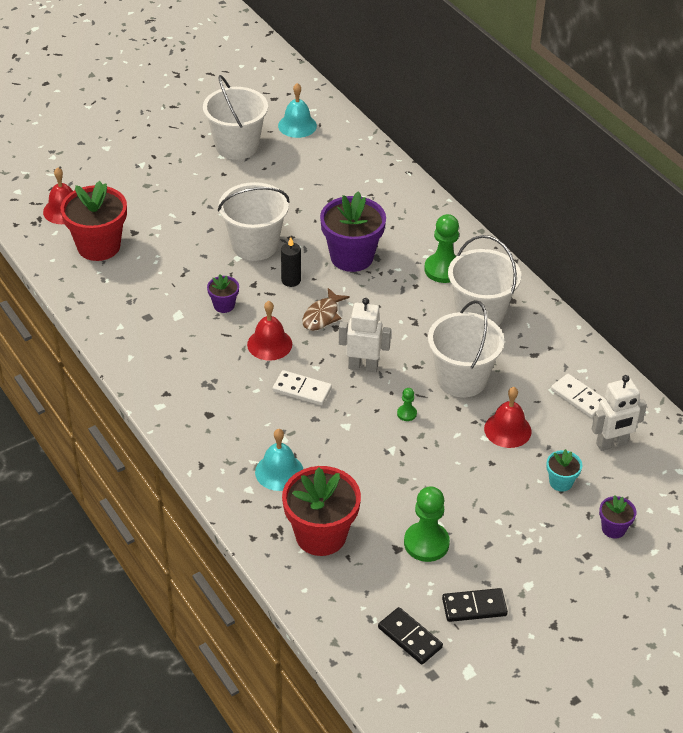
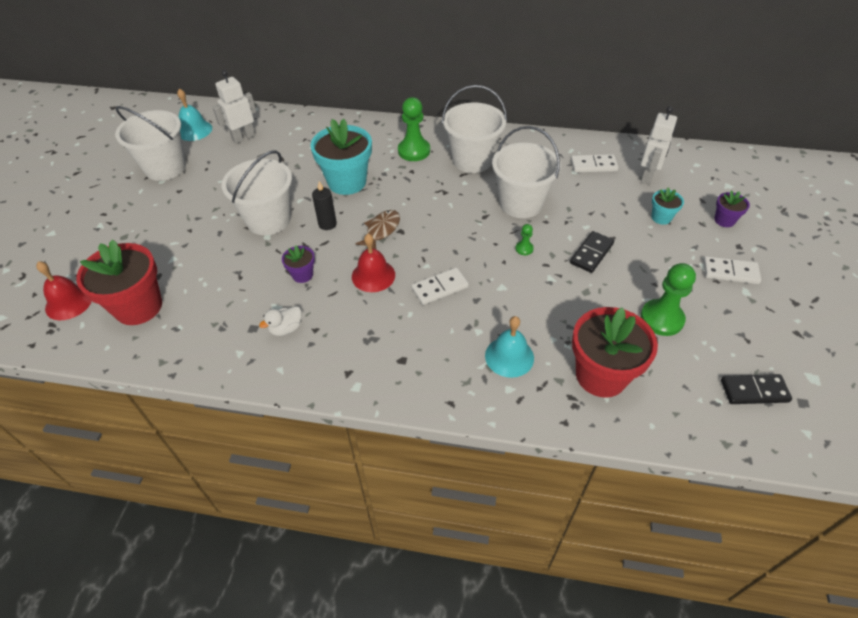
camera: 45 degrees left, 5 degrees up
brown fish [302,288,350,331] -> brown fish turned 135 degrees counterclockwise [355,210,400,249]
purple flower pot [320,191,386,272] -> turquoise flower pot [310,119,372,195]
white robot [339,298,391,372] -> white robot moved to [212,70,256,144]
black domino [442,588,508,622] -> black domino moved to [570,231,614,273]
red bell [484,387,532,448] -> none
none -> white duck [259,306,302,336]
none -> white domino [703,256,761,284]

